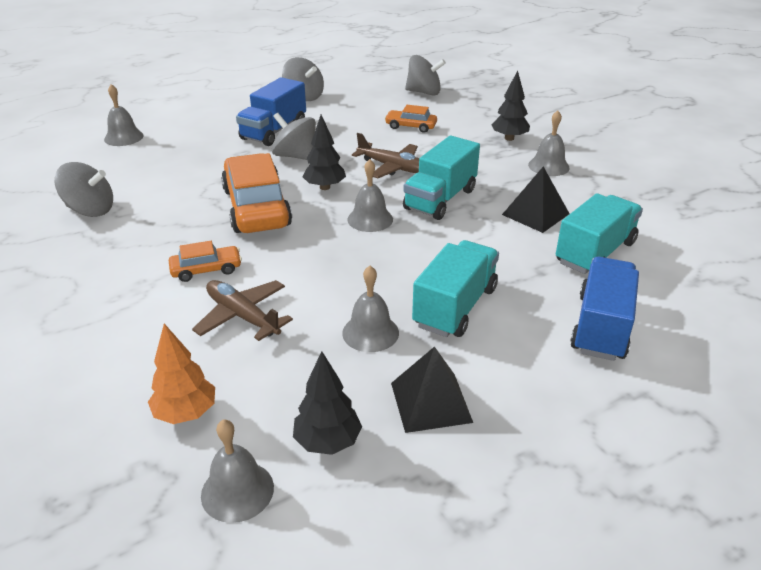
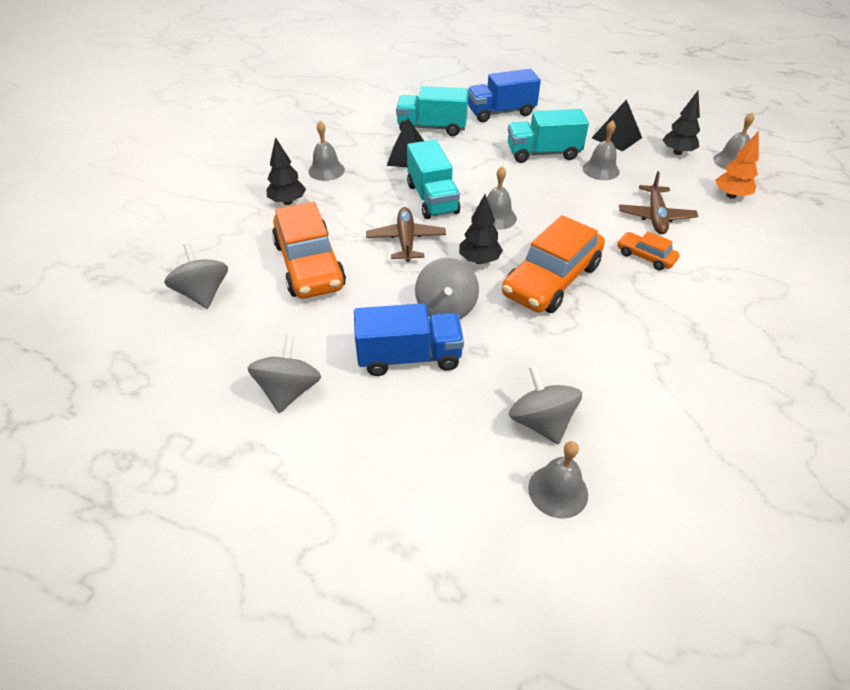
camera: 125 degrees left, 10 degrees up
grey spinning top [55,162,113,217] -> grey spinning top moved to [509,365,582,445]
orange car [385,105,437,133] -> orange car [272,202,346,299], size x2.07
turquoise truck [403,135,480,220] -> turquoise truck turned 75 degrees clockwise [407,140,460,219]

